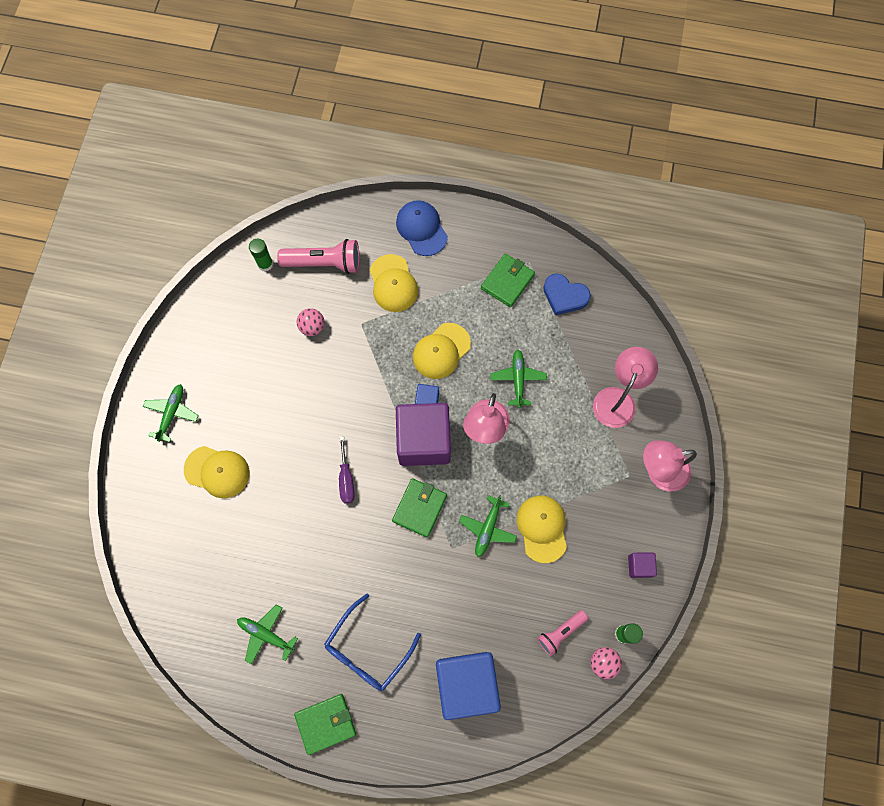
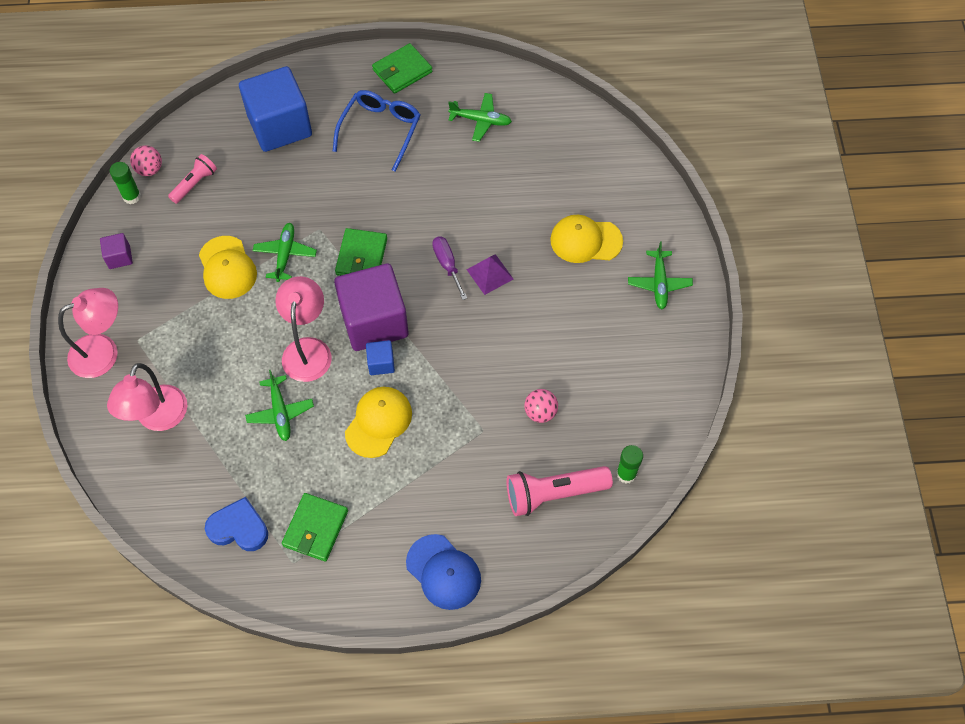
camera: 165 degrees right, 10 degrees down
yellow cap [370,254,418,312] -> none
none -> purple pyramid [467,254,513,295]

